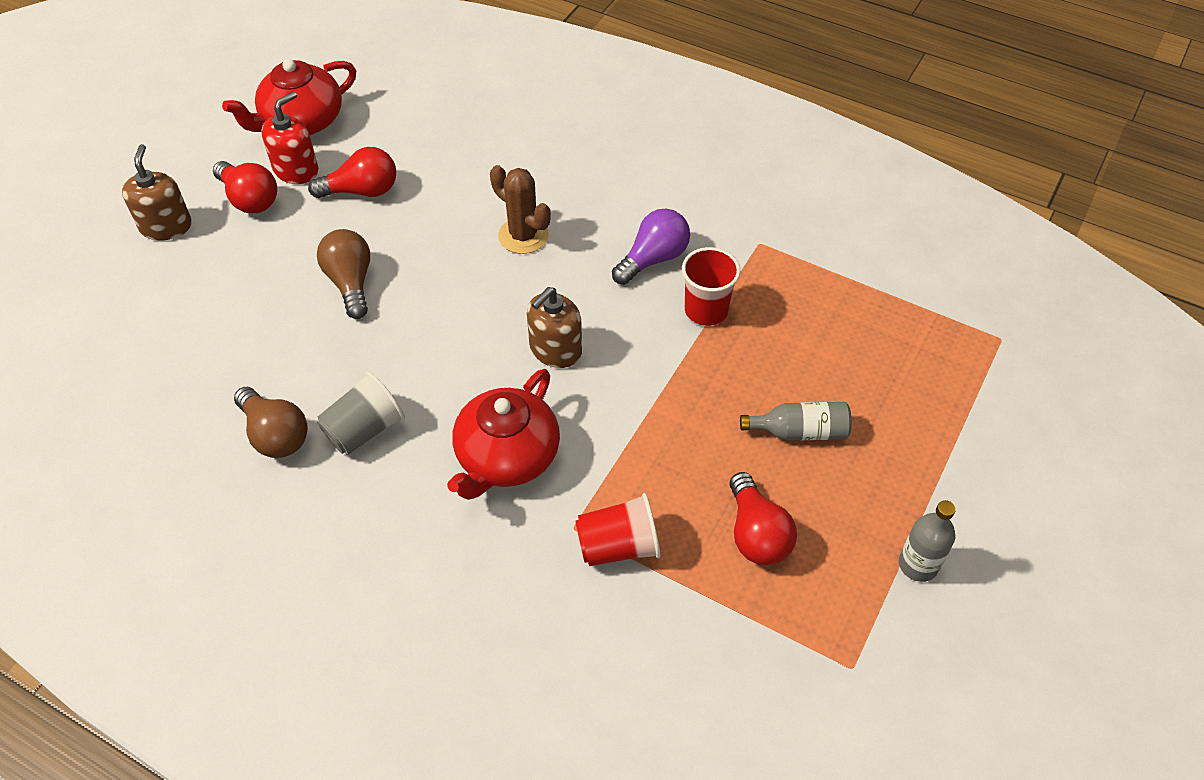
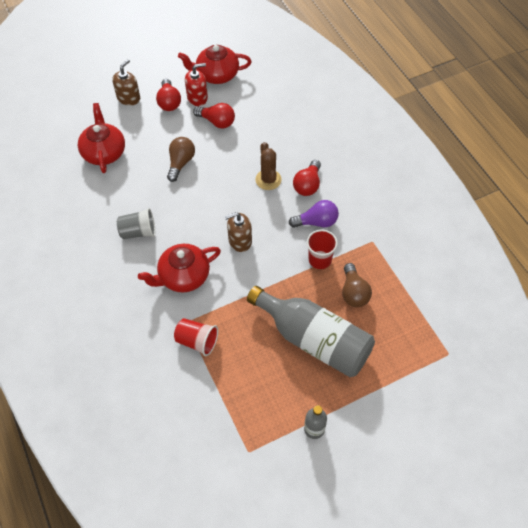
camera: 35 degrees right, 5 degrees up
brown light bulb [234,387,308,458] -> brown light bulb moved to [342,263,372,307]
red light bulb [730,472,797,565] -> red light bulb moved to [293,160,321,196]
grey bottle [740,402,852,440] -> grey bottle [247,286,375,377], size x2.35
none -> red teapot [78,103,125,173]

